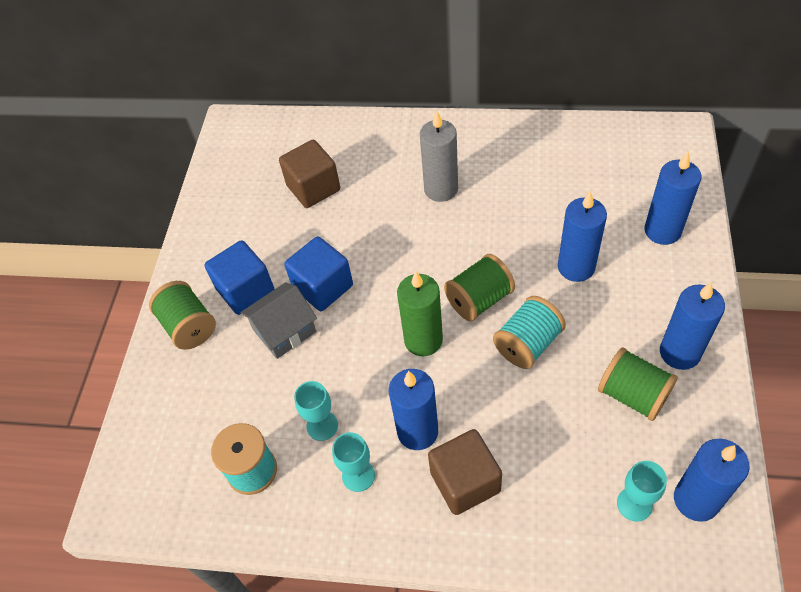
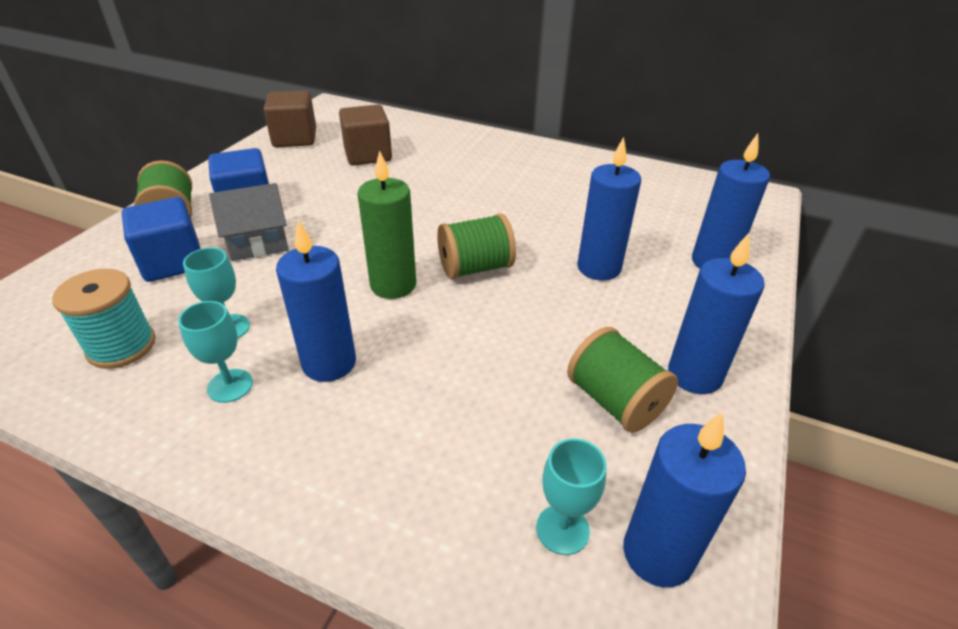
camera: 10 degrees right, 15 degrees down
blue cube [284,236,353,311] -> blue cube moved to [122,197,201,282]
grey candle [420,110,458,202] -> none
brown cube [428,429,502,515] -> brown cube moved to [263,91,316,147]
turquoise spool [493,296,566,369] -> none

